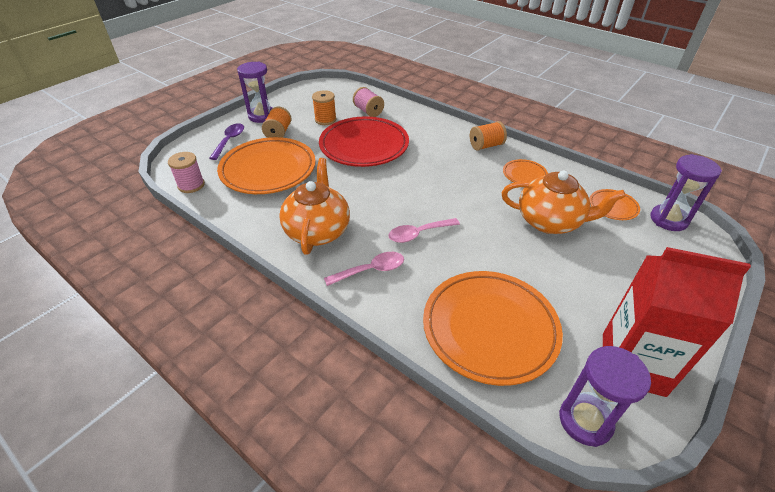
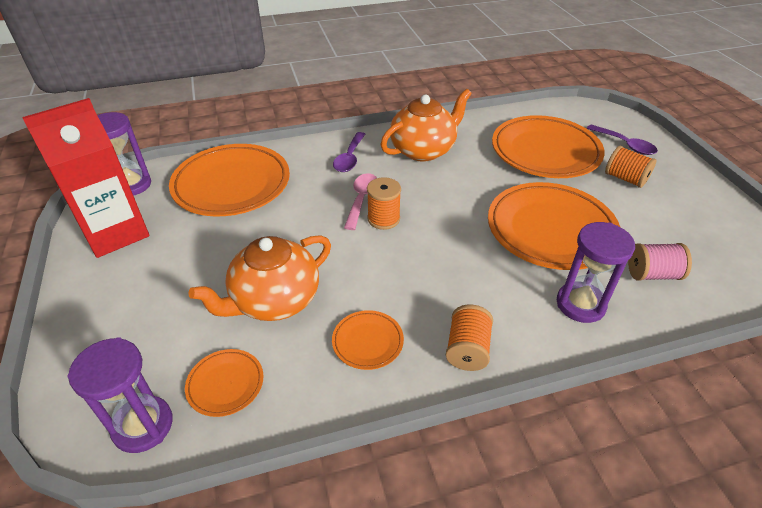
camera: 125 degrees right, 0 degrees up
pink spool [168,152,205,193] -> none
purple hourglass [237,61,272,123] -> purple hourglass moved to [557,222,635,323]
orange teapot [279,158,350,255] -> orange teapot turned 75 degrees counterclockwise [381,89,472,162]
orange spool [312,90,337,125] -> orange spool moved to [367,177,401,230]
red plate [319,116,409,167] -> orange plate [488,182,620,270]
pink spoon [324,252,404,286] -> purple spoon [333,132,366,172]

